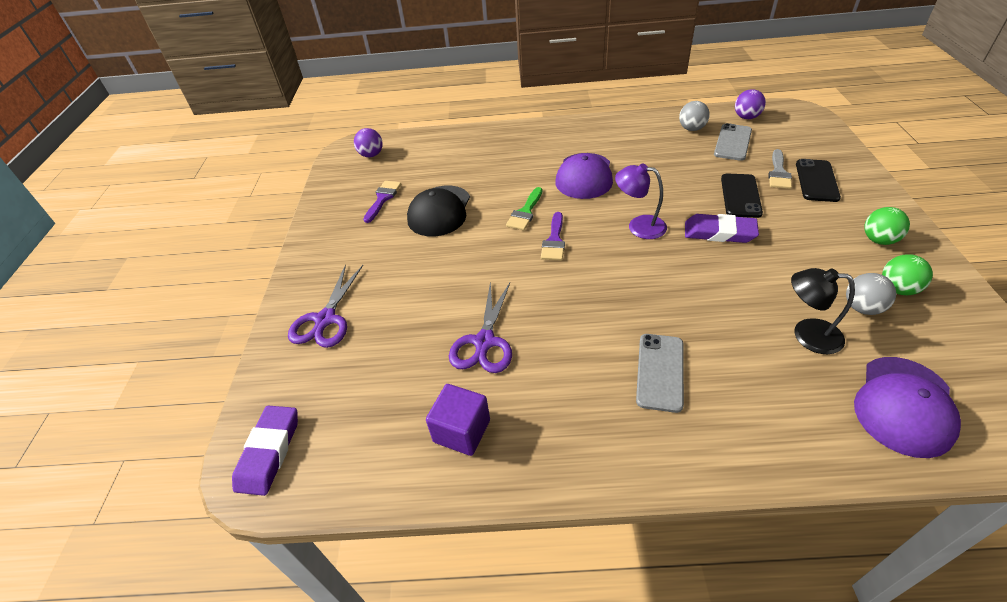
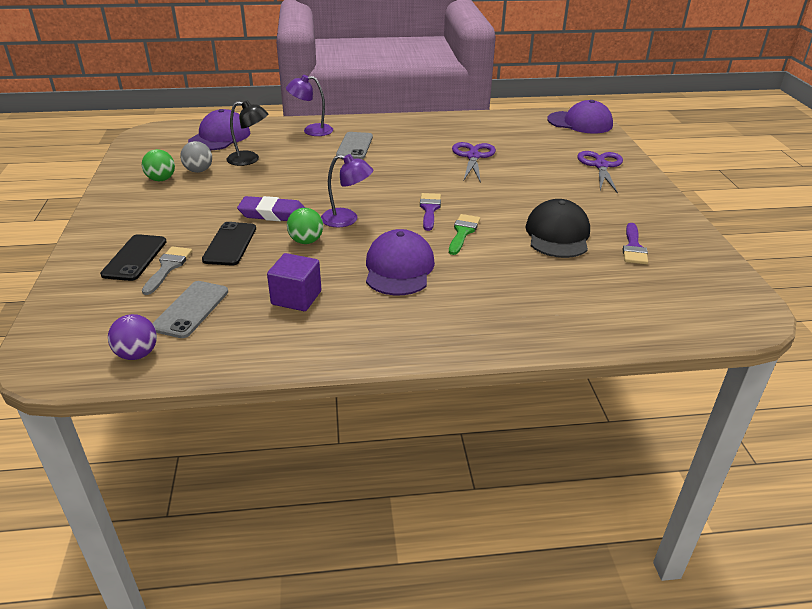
camera: 170 degrees right, 10 degrees down
purple eraser [232,406,298,496] -> purple cap [547,100,613,134]
purple ball [354,128,383,157] -> none
purple cube [426,384,490,456] -> purple cube moved to [267,253,321,311]
grey ball [679,101,710,131] -> none
green ball [864,207,910,245] -> green ball moved to [287,208,323,244]
none -> purple lamp [286,75,333,136]

